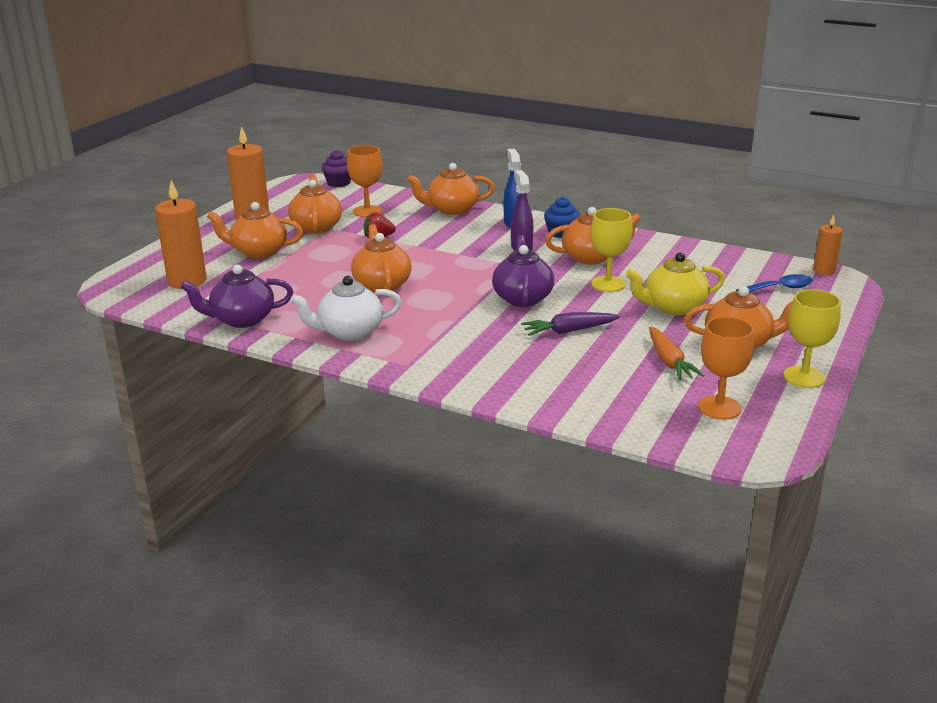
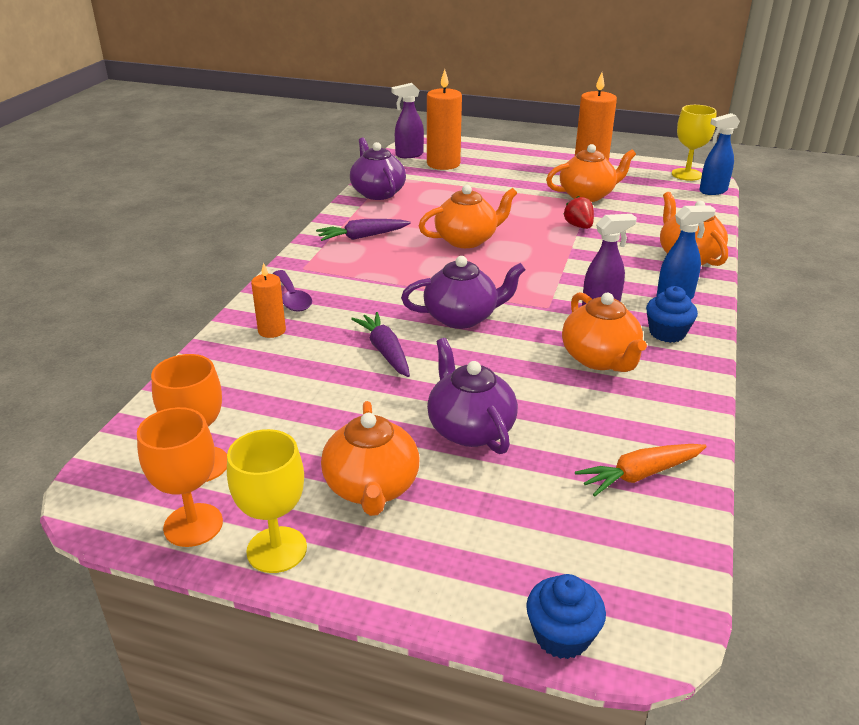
camera: 80 degrees right, 5 degrees up
orange teapot [207,202,303,258] -> none
white teapot [290,276,402,341] -> purple carrot [316,219,411,241]
purple cupcake [322,150,351,187] -> blue spray bottle [699,113,740,195]
orange goblet [347,145,382,217] -> orange goblet moved to [137,407,223,547]
yellow goblet [591,208,632,292] -> yellow goblet moved to [672,105,717,181]
yellow teapot [626,252,725,315] -> purple teapot [427,338,518,454]
orange carrot [649,327,705,380] -> orange carrot moved to [575,444,707,496]
blue spoon [736,274,813,292] -> none
orange candle [813,215,843,275] -> orange candle moved to [251,263,286,338]
none -> purple spoon [273,270,312,312]
none -> purple spray bottle [391,83,424,158]
none -> blue cupcake [526,574,606,659]

